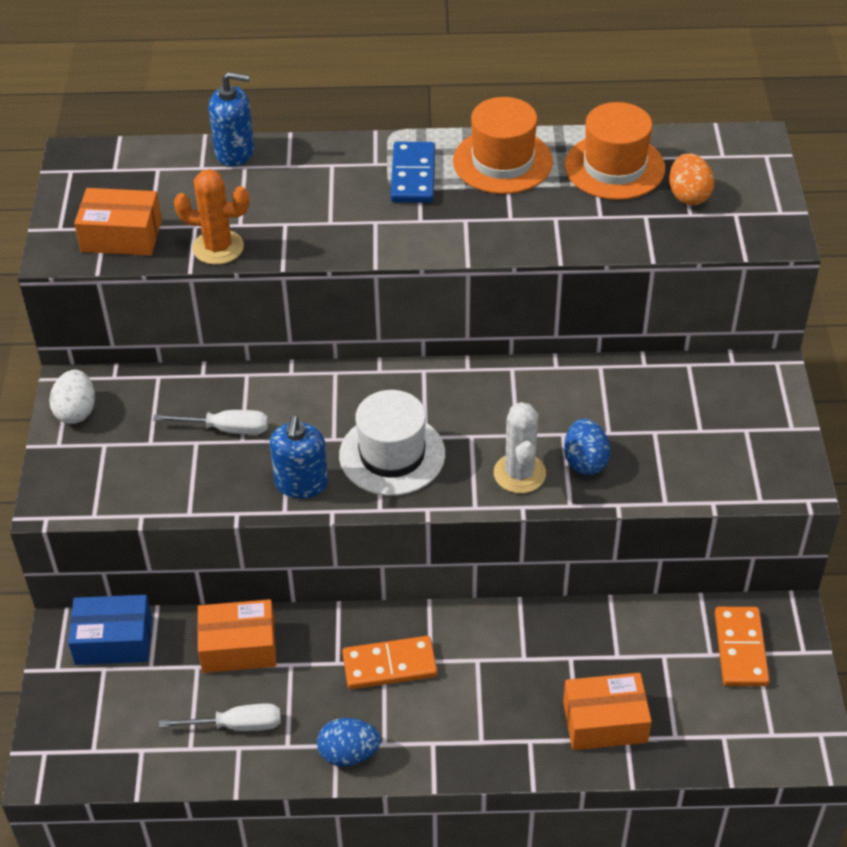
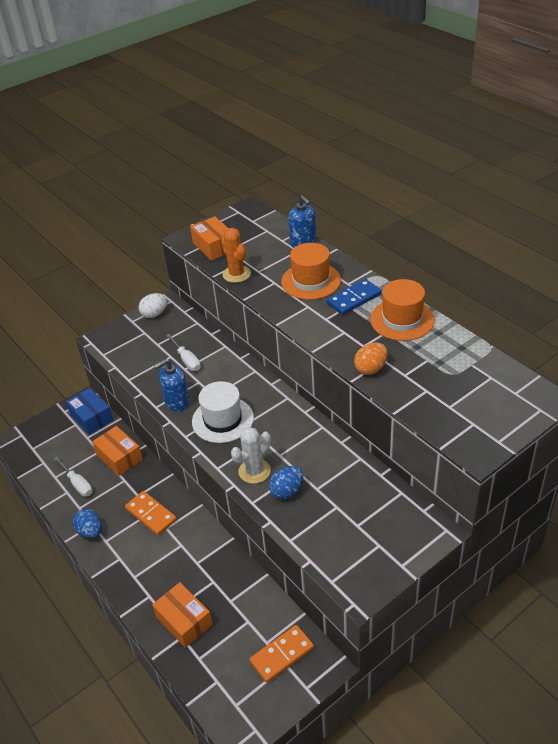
camera: 55 degrees right, 5 degrees down
orange hat [565,102,665,200] -> orange hat moved to [281,243,341,300]
orange egg [669,153,714,205] -> orange egg moved to [354,342,388,375]

